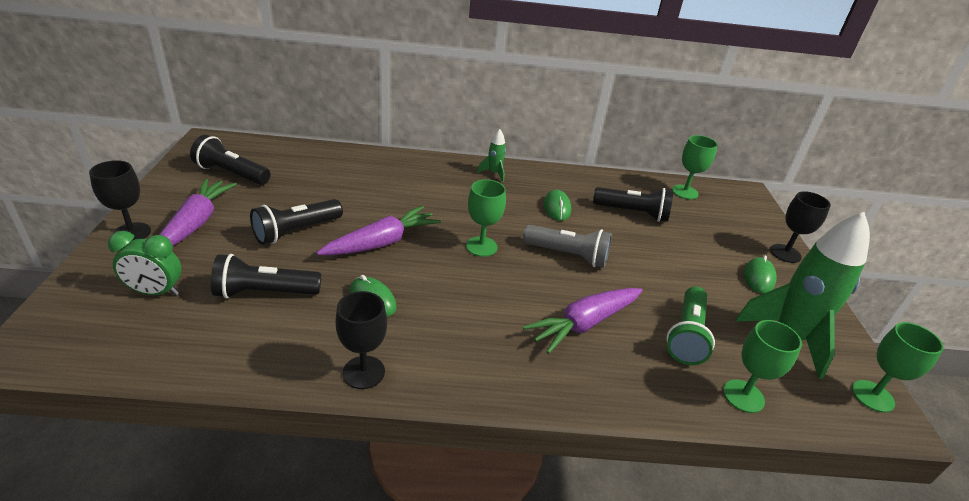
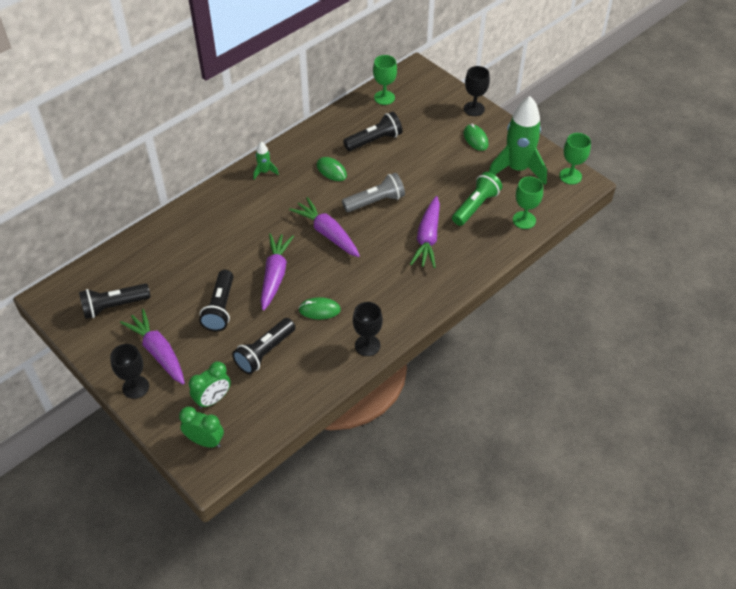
camera: 40 degrees left, 15 degrees up
green goblet [466,179,506,257] -> purple carrot [289,197,360,257]
green flashlight [666,287,715,365] -> green flashlight turned 120 degrees counterclockwise [452,172,502,226]
none -> green clock [179,407,224,448]

